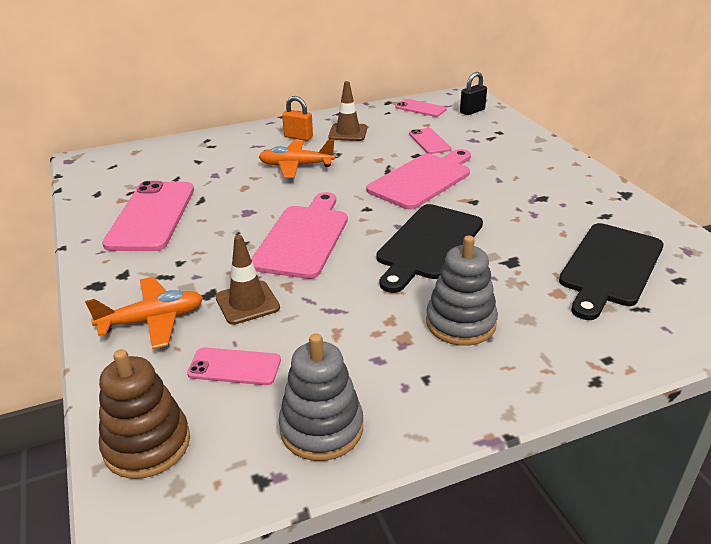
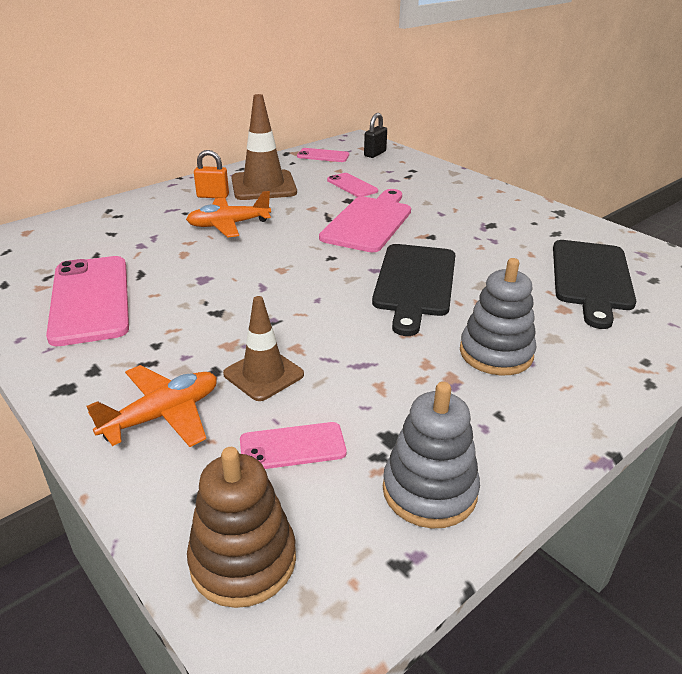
camera: 20 degrees left, 0 degrees up
pink cutting board [251,192,348,279] -> none
brown traffic cone [328,81,367,141] -> brown traffic cone [231,94,297,200], size x1.58

